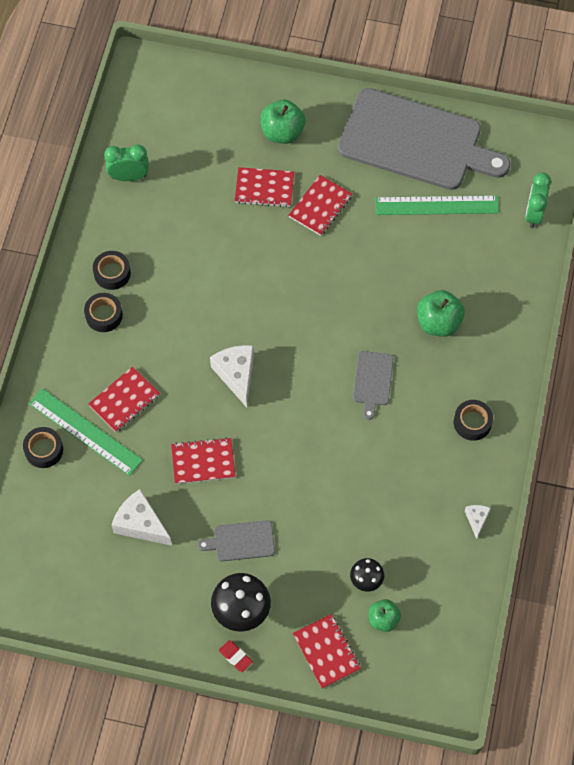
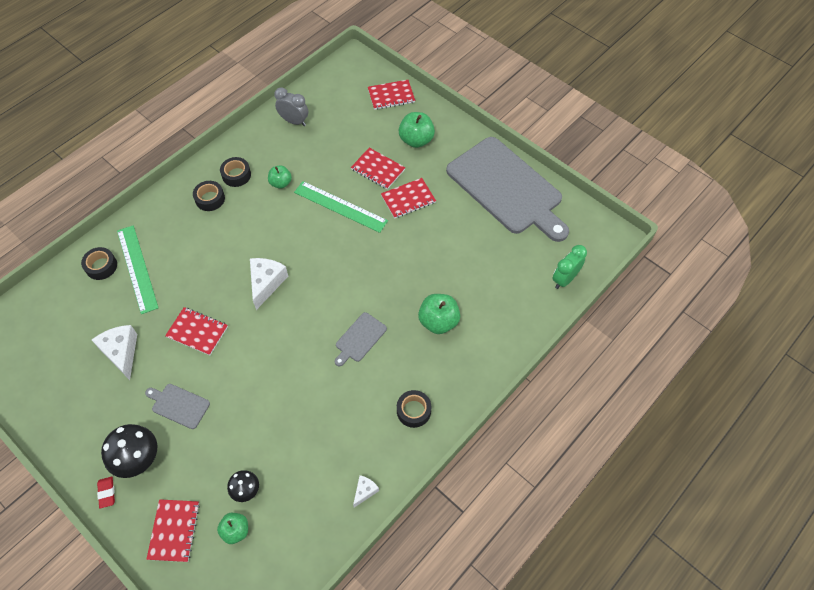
camera: 30 degrees right, 5 degrees down
red notebook [88,366,160,432] -> red notebook moved to [368,80,415,110]
green clock [104,145,149,181] -> grey clock [274,87,308,126]
green ruler [375,196,499,215] -> green ruler moved to [294,181,388,233]
none -> green apple [268,165,292,189]

